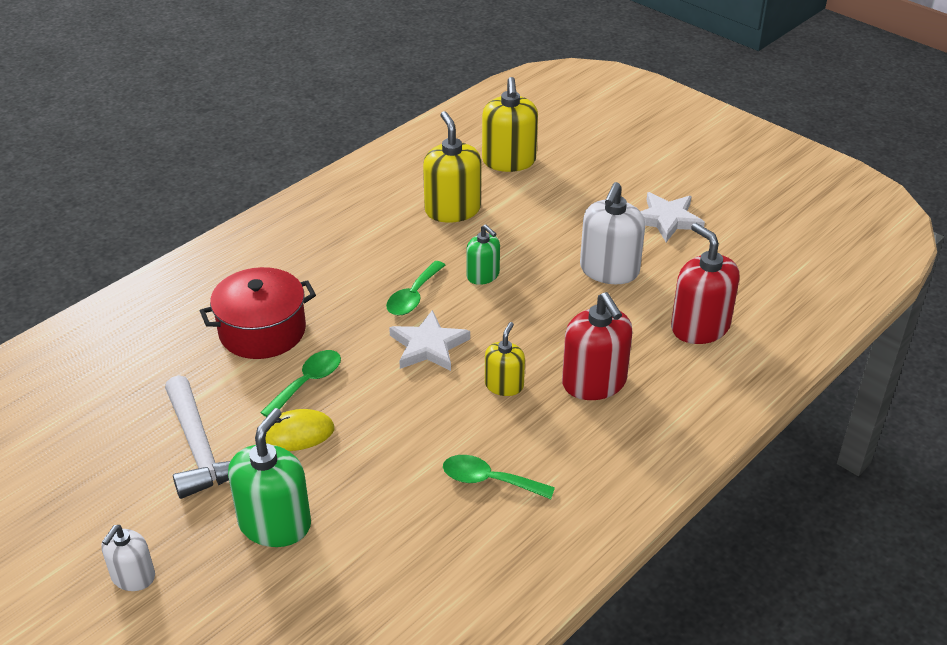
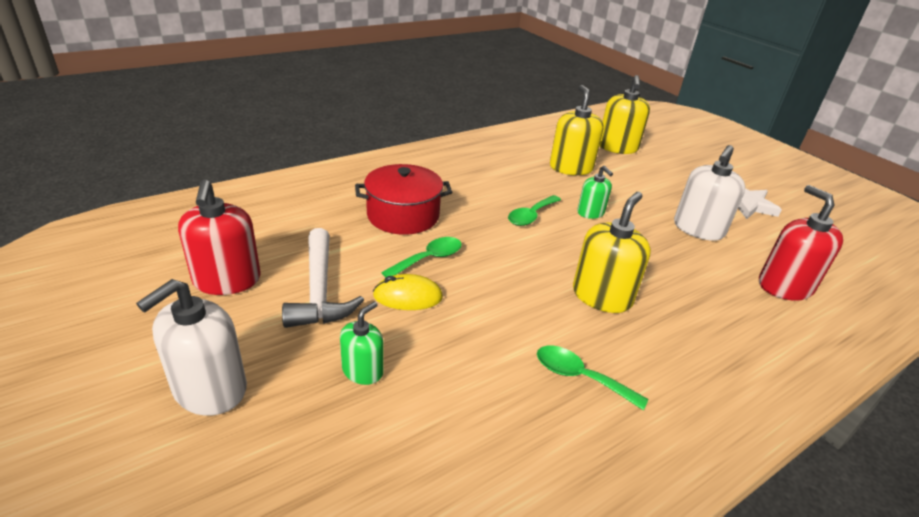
camera: 10 degrees right, 5 degrees down
white soap dispenser [101,525,155,591] -> white soap dispenser [136,279,247,416], size x1.69
green soap dispenser [228,408,311,547] -> green soap dispenser [340,302,384,385], size x0.59
white star [389,310,470,371] -> none
yellow soap dispenser [485,322,525,396] -> yellow soap dispenser [573,192,651,313], size x1.69
red soap dispenser [562,292,633,400] -> red soap dispenser moved to [178,179,261,295]

